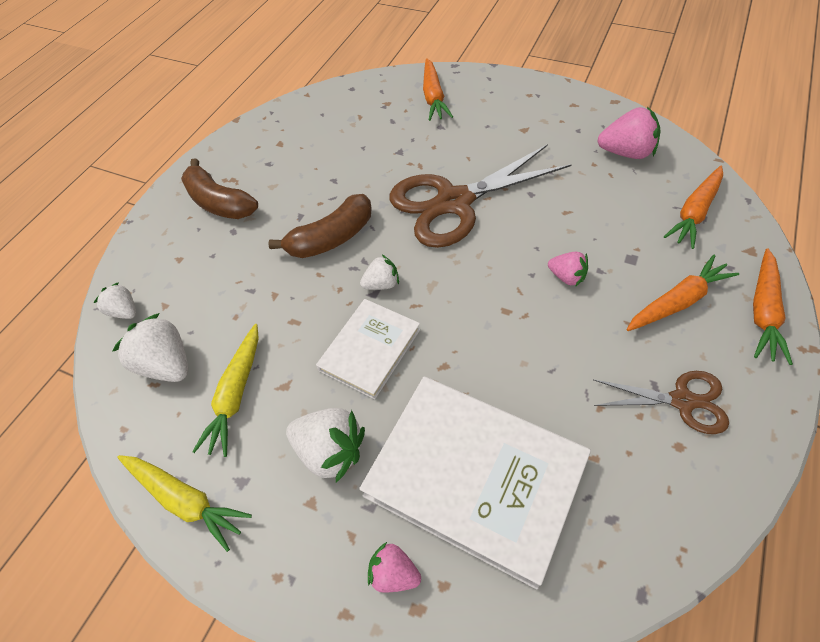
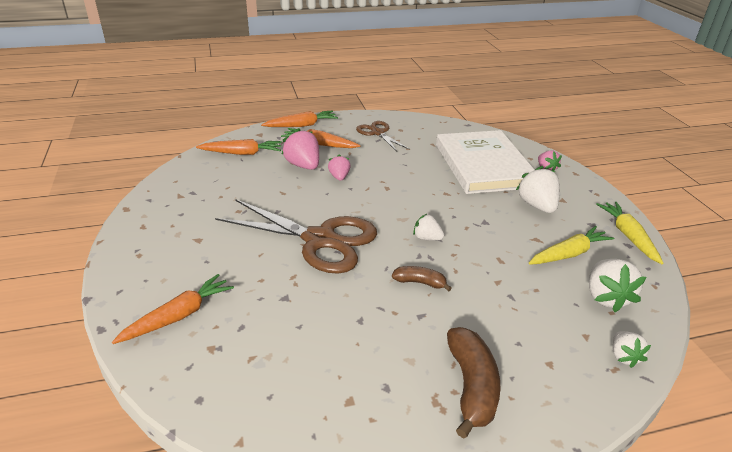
camera: 135 degrees left, 20 degrees down
brown banana [268,194,371,258] -> brown banana [392,266,452,291], size x0.57
white book [316,299,421,399] -> none
pink strawberry [597,107,661,159] -> pink strawberry moved to [282,128,319,170]

